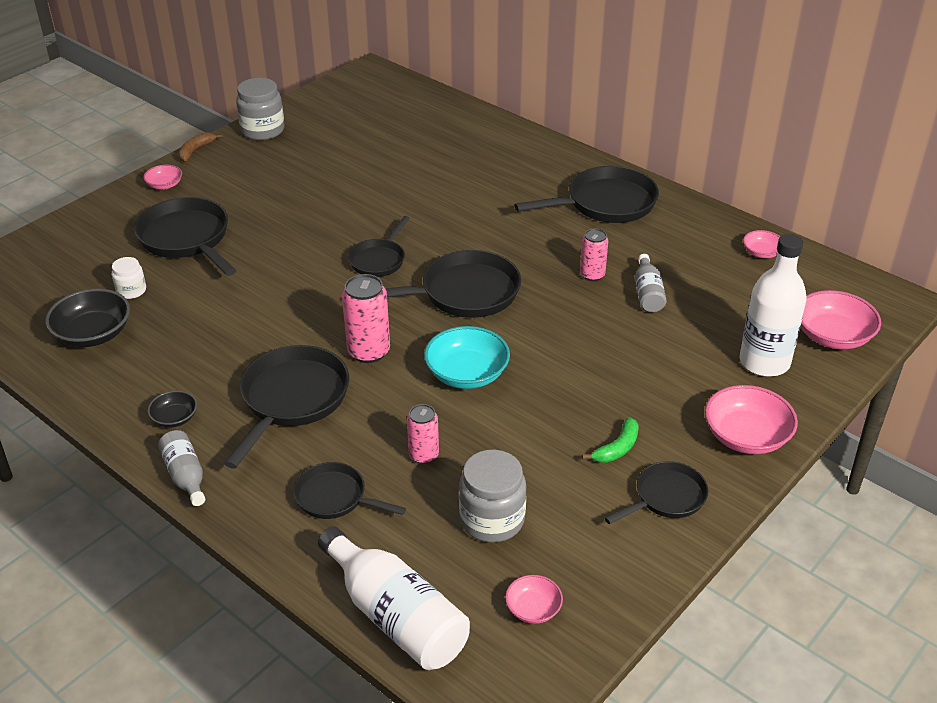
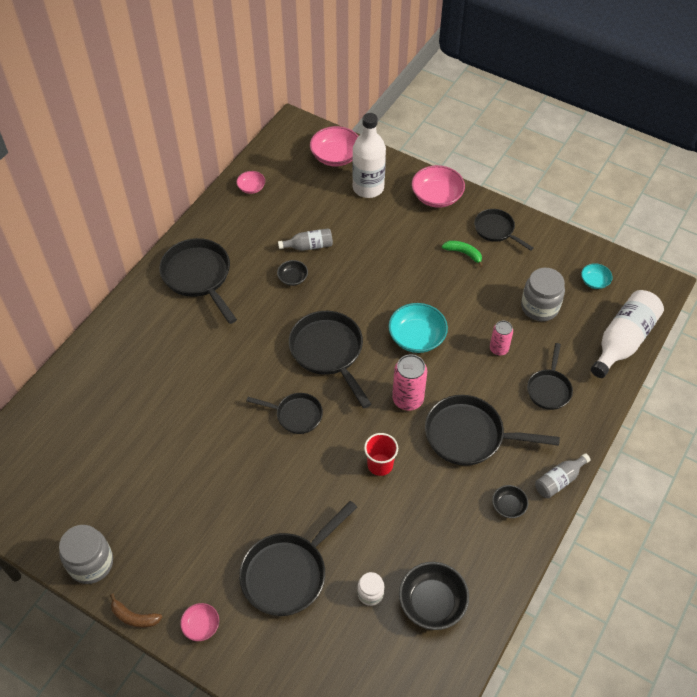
camera: 100 degrees left, 15 degrees up
pink bowl [505,575,563,624] -> turquoise bowl [581,263,612,289]
pink can [580,228,608,281] -> black bowl [277,260,308,286]
none -> red cup [364,433,398,476]

